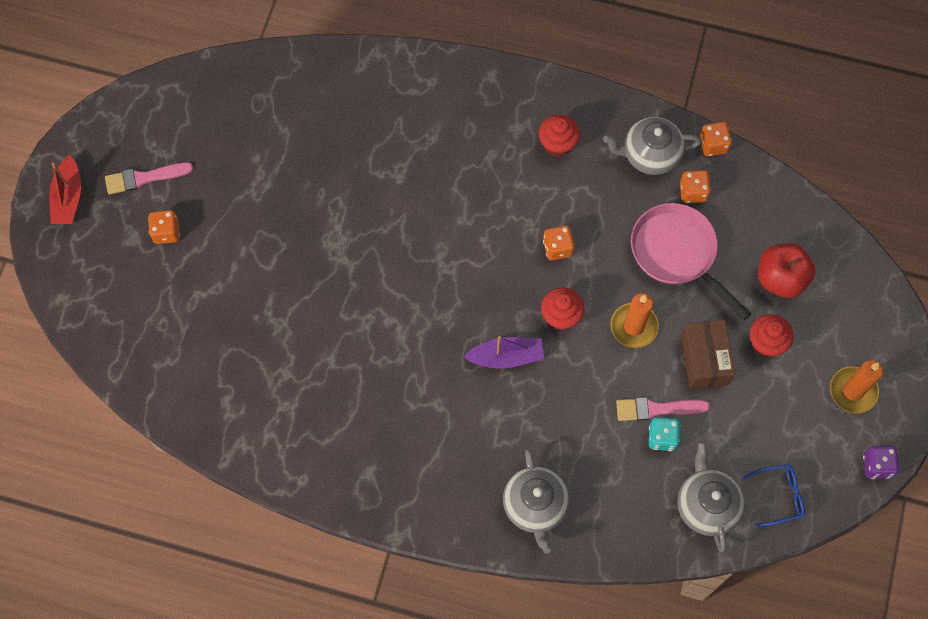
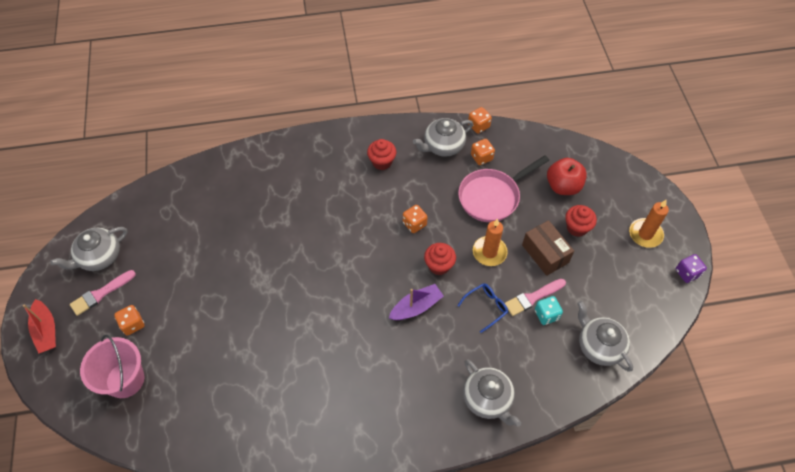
camera: 25 degrees left, 10 degrees down
pink pan [631,203,751,321] -> pink pan turned 60 degrees counterclockwise [458,155,549,222]
blue glasses [743,464,805,527] -> blue glasses moved to [457,284,508,333]
none -> grey teapot [51,227,128,271]
none -> pink bucket [80,335,144,398]

